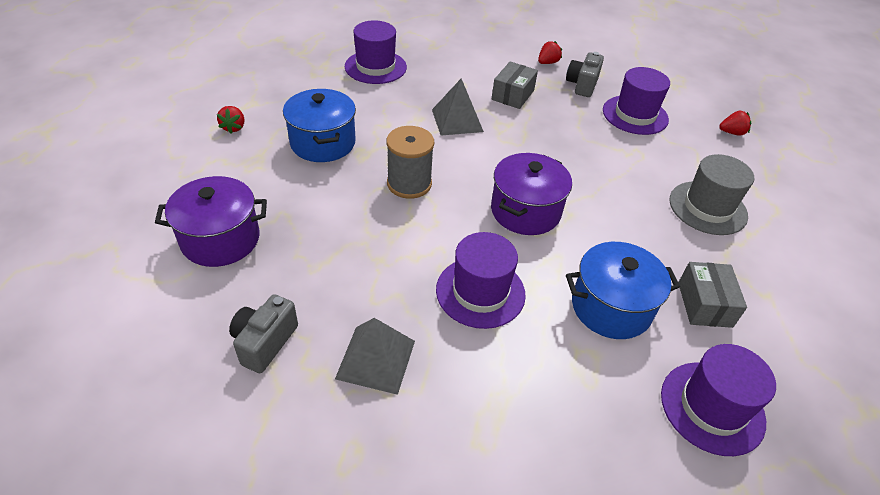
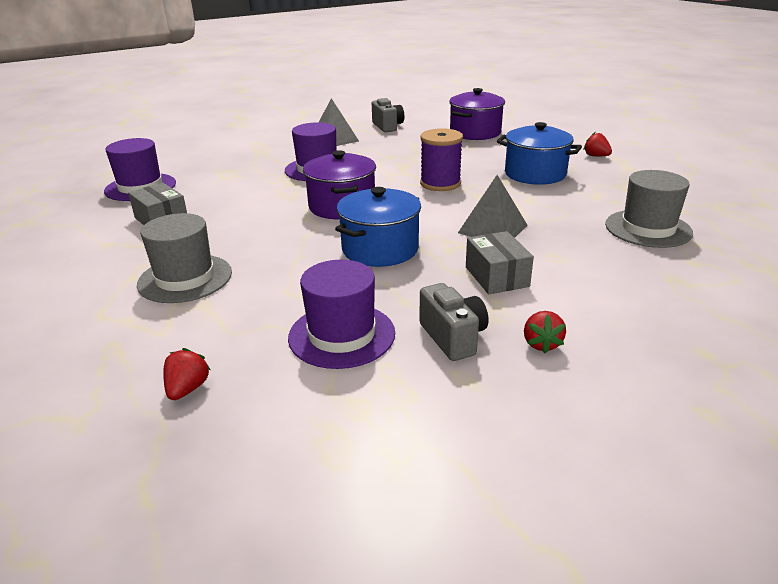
camera: 140 degrees right, 15 degrees down
purple hat [345,20,407,84] -> grey hat [605,170,693,248]
grey spool [386,126,434,199] -> purple spool [420,128,463,191]
blue pot [566,242,680,339] -> blue pot moved to [335,187,421,267]
red strawberry [719,111,751,136] -> red strawberry turned 150 degrees clockwise [163,348,211,400]

